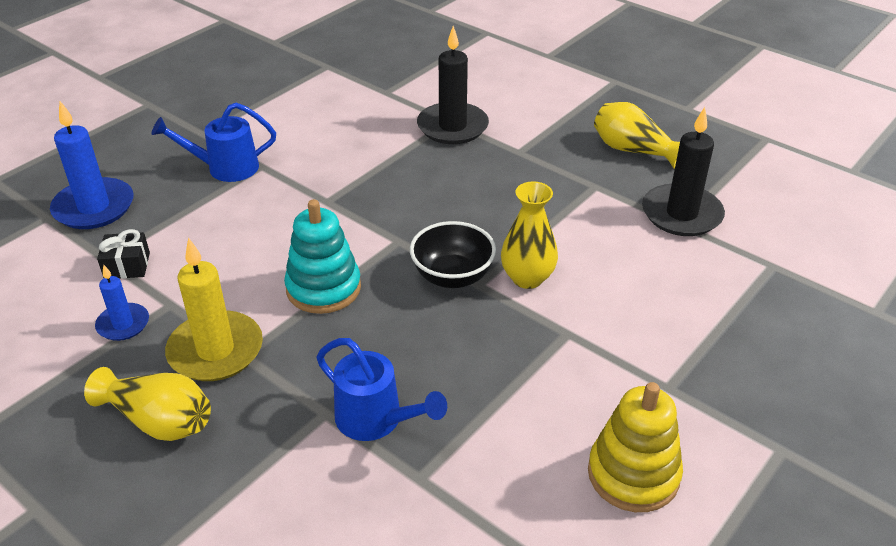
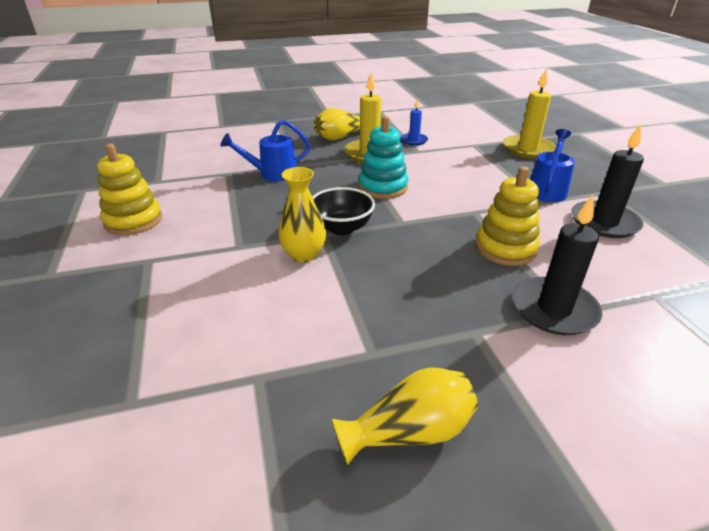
camera: 125 degrees right, 5 degrees down
blue candle [50,101,134,229] -> yellow candle [503,68,556,159]
black gift [97,229,150,279] -> none
black candle [642,107,725,236] -> black candle moved to [571,124,644,238]
none -> yellow stacking toy [475,167,540,266]

